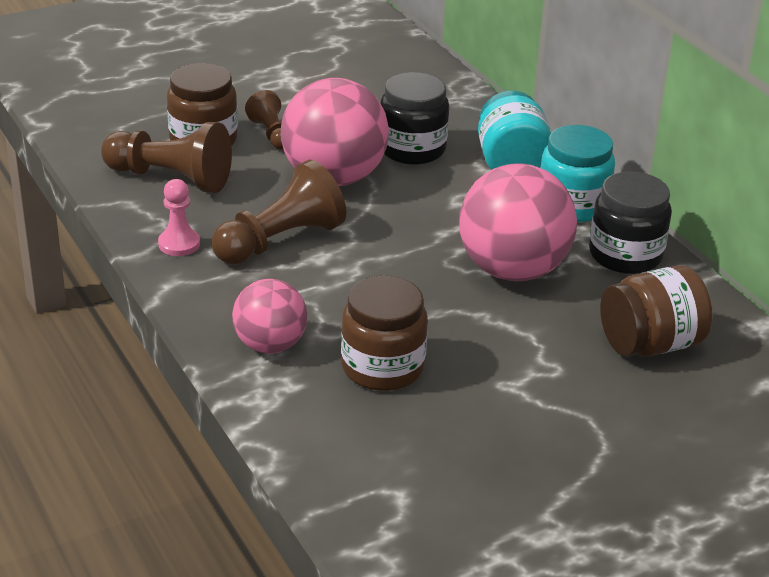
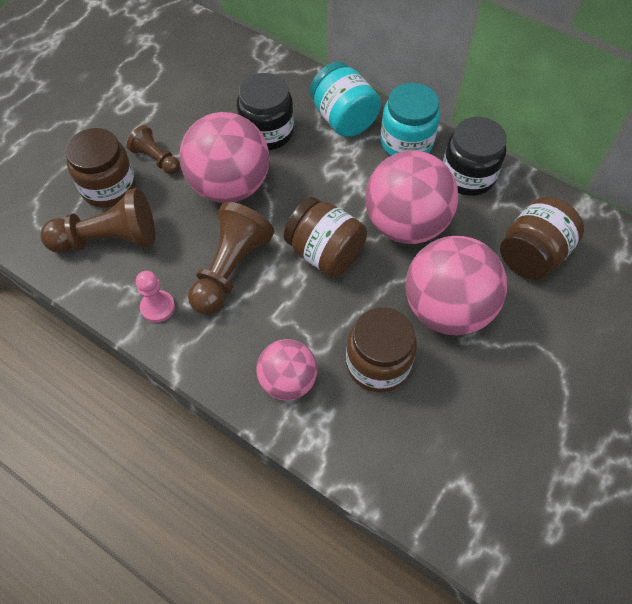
camera: 25 degrees left, 25 degrees up
none -> brown jar [284,197,367,277]
none -> pink ball [405,236,507,335]

